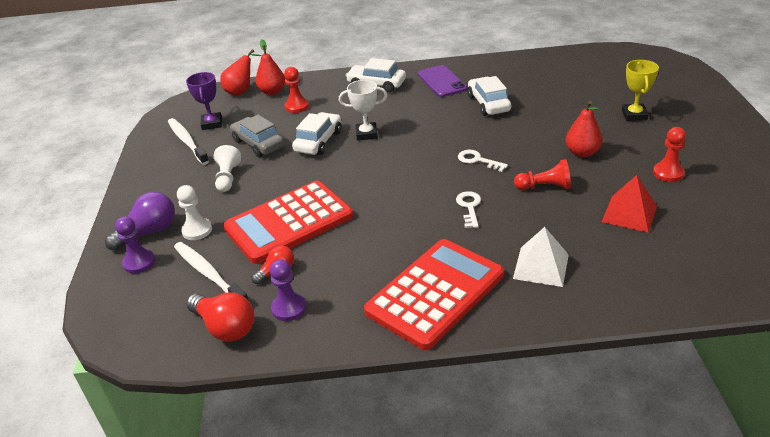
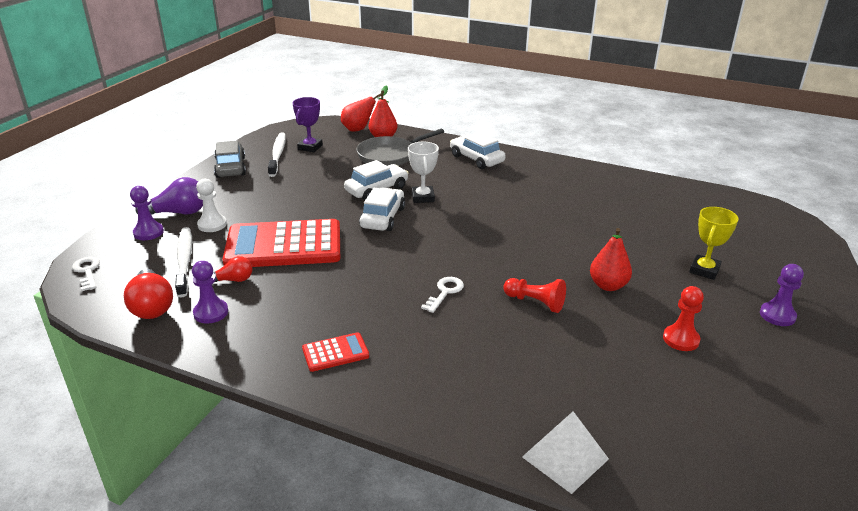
camera: 25 degrees right, 5 degrees down
white pawn [214,145,241,192] -> none
grey car [230,115,284,157] -> grey car moved to [214,140,246,178]
red pawn [284,67,309,113] -> grey pan [356,129,444,166]
white trophy [339,80,388,141] -> white trophy turned 60 degrees clockwise [408,142,439,203]
red calculator [364,239,504,350] -> red calculator [302,332,369,372], size x0.44
purple phone [418,65,467,97] -> none
white key [458,150,508,172] -> white key moved to [72,257,100,291]
white car [467,76,511,116] -> white car moved to [359,188,405,231]
white pyramid [513,227,569,287] -> white pyramid moved to [522,411,609,494]
red pyramid [602,175,657,233] -> none
none -> purple pawn [760,264,804,326]

